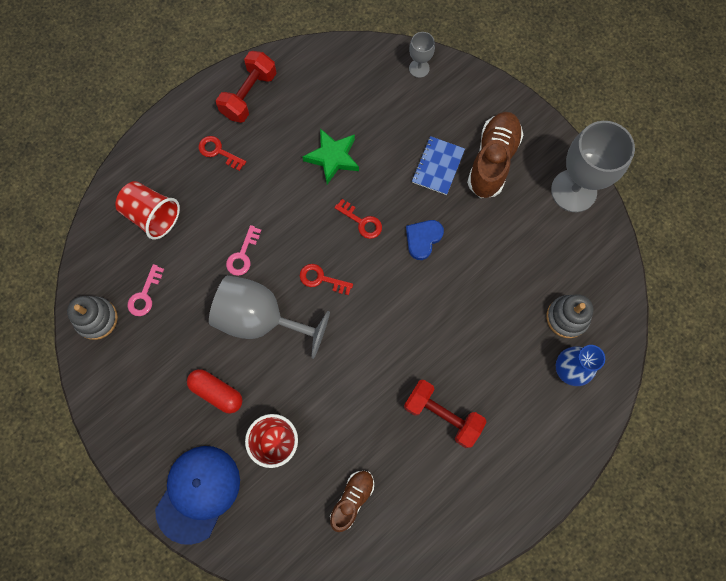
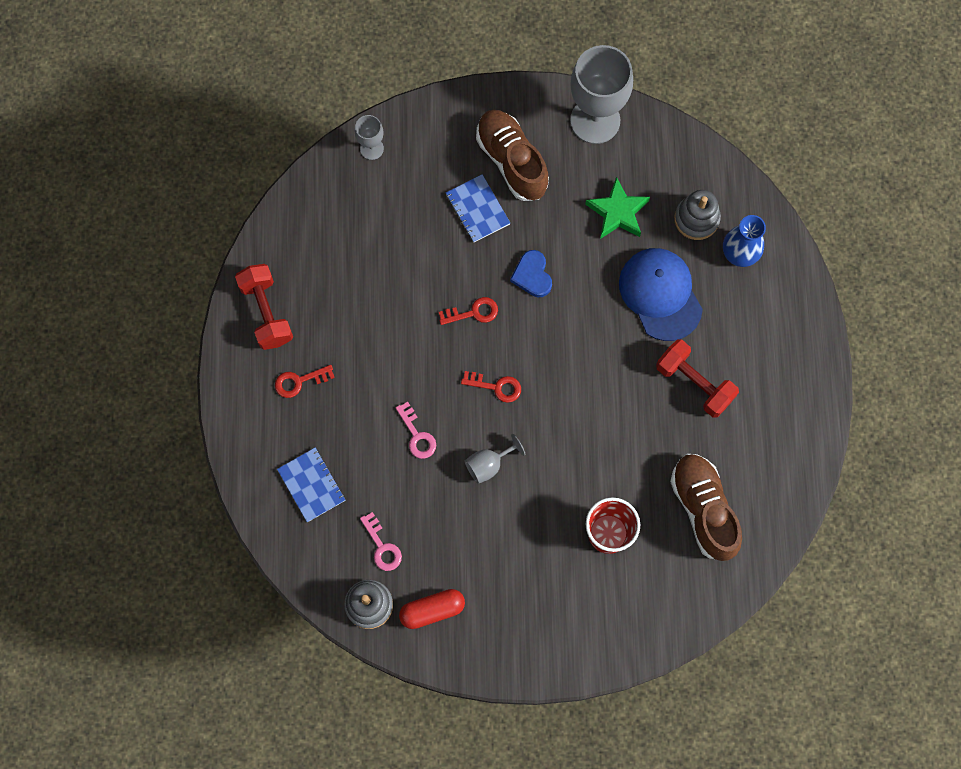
camera: 50 degrees left, 0 degrees up
red cup [115,181,180,240] -> blue notebook [277,448,345,522]
blue cap [155,446,240,545] -> blue cap moved to [619,248,703,341]
red capsule [187,369,243,414] -> red capsule moved to [399,589,465,629]
grey goblet [209,275,330,359] -> grey goblet [465,434,526,484], size x0.47
red key [300,264,353,295] -> red key turned 135 degrees counterclockwise [461,371,521,403]
green star [303,128,359,184] -> green star moved to [585,177,650,239]
brown shoe [330,471,374,532] -> brown shoe [670,454,742,561], size x1.67
red dumbbell [404,380,487,448] -> red dumbbell turned 60 degrees clockwise [656,339,739,418]

